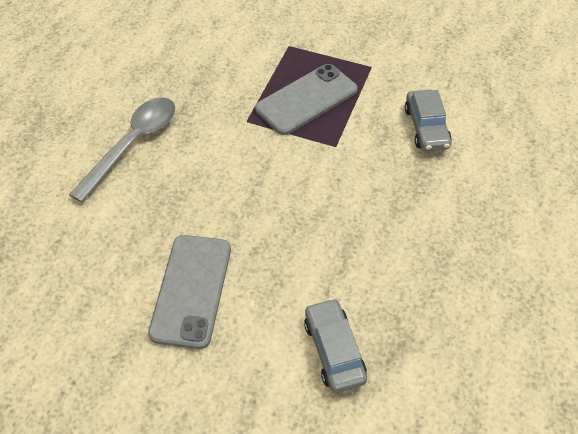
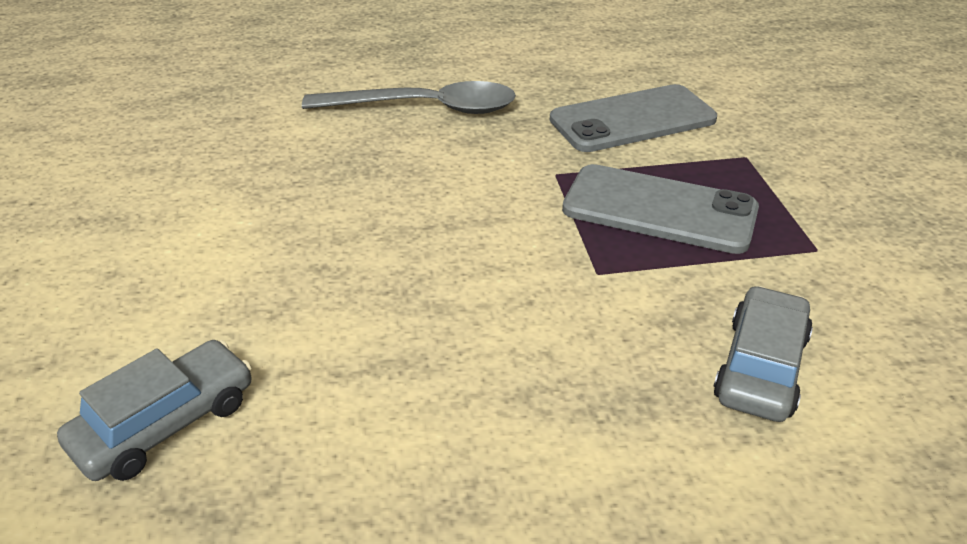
camera: 60 degrees right, 15 degrees down
grey phone [148,235,231,349] -> grey phone moved to [550,84,717,152]
grey car [405,90,452,151] -> grey car turned 150 degrees clockwise [713,286,813,422]

